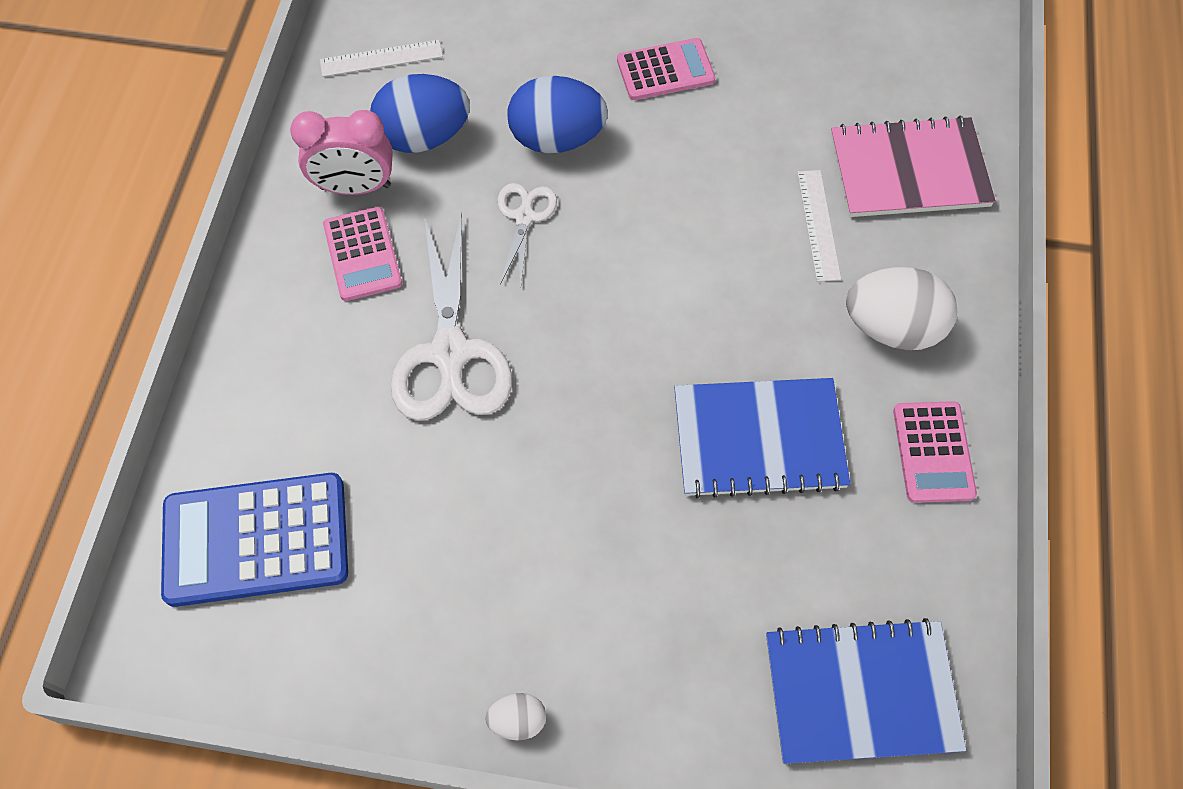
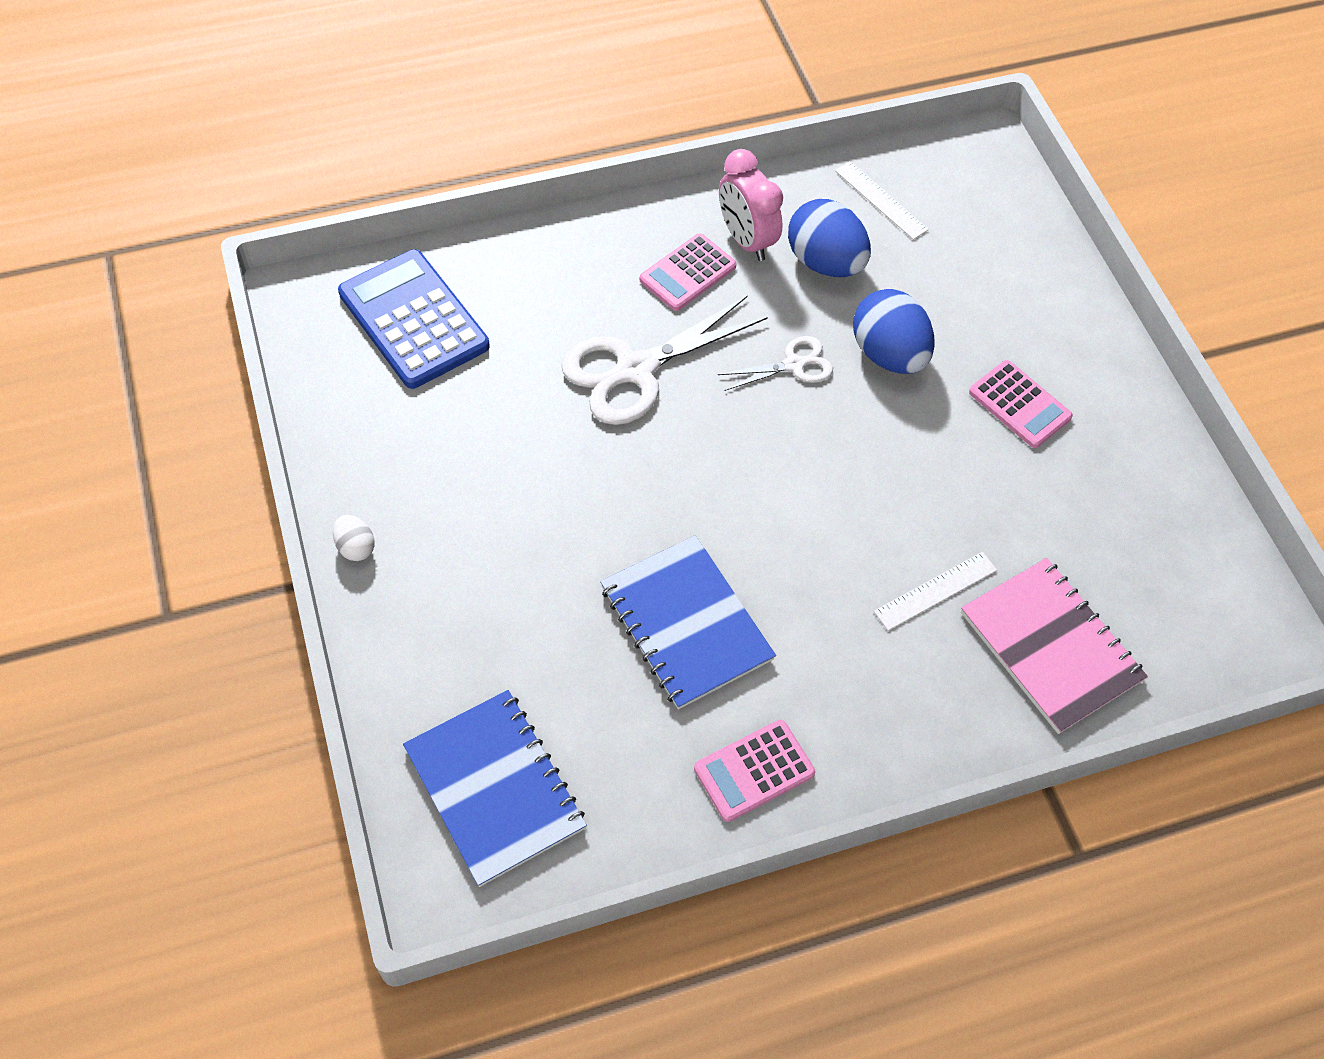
camera: 60 degrees right, 5 degrees down
white egg [846,267,957,350] -> none

